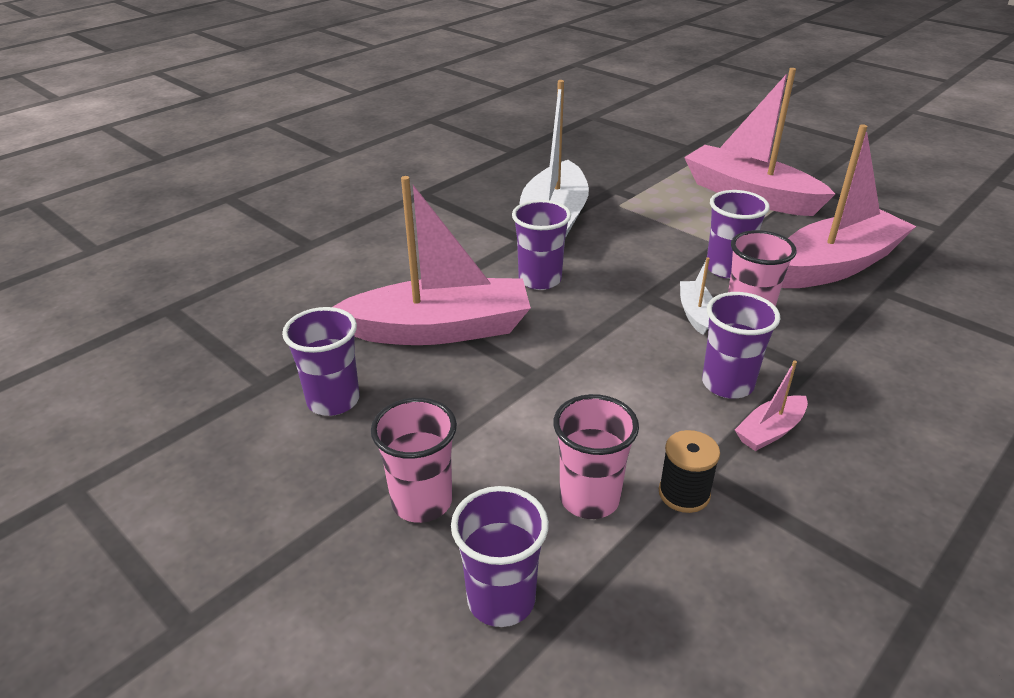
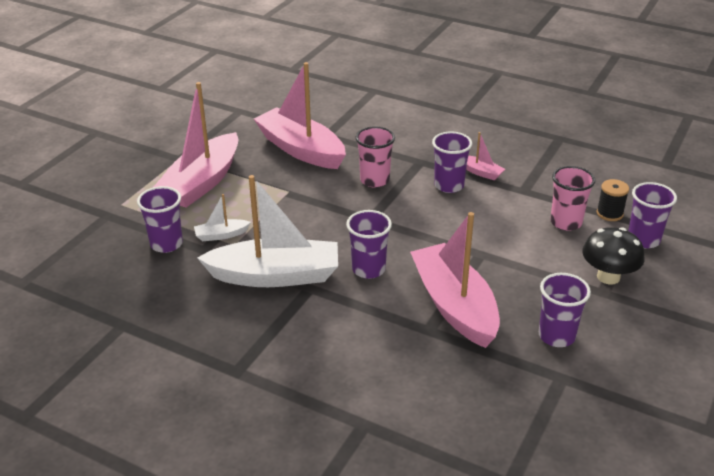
camera: 105 degrees left, 0 degrees up
pink cup [371,398,457,523] -> black mushroom [583,227,645,284]
black spool [659,430,720,513] -> black spool moved to [597,179,629,221]
white boat [680,257,713,335] -> white boat moved to [194,194,251,241]
purple cup [707,190,770,279] -> purple cup moved to [137,186,183,253]

